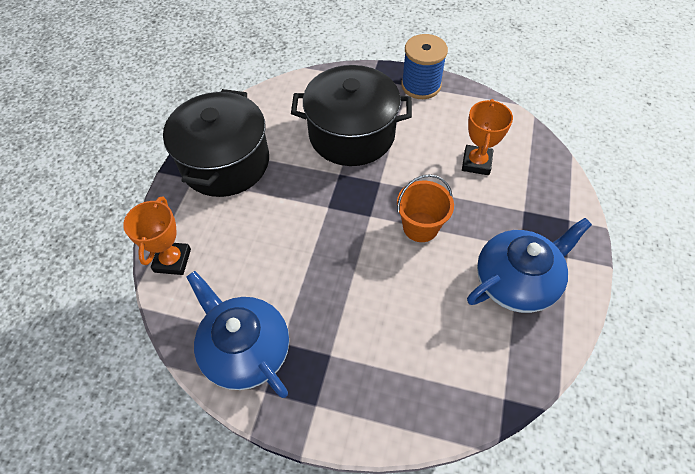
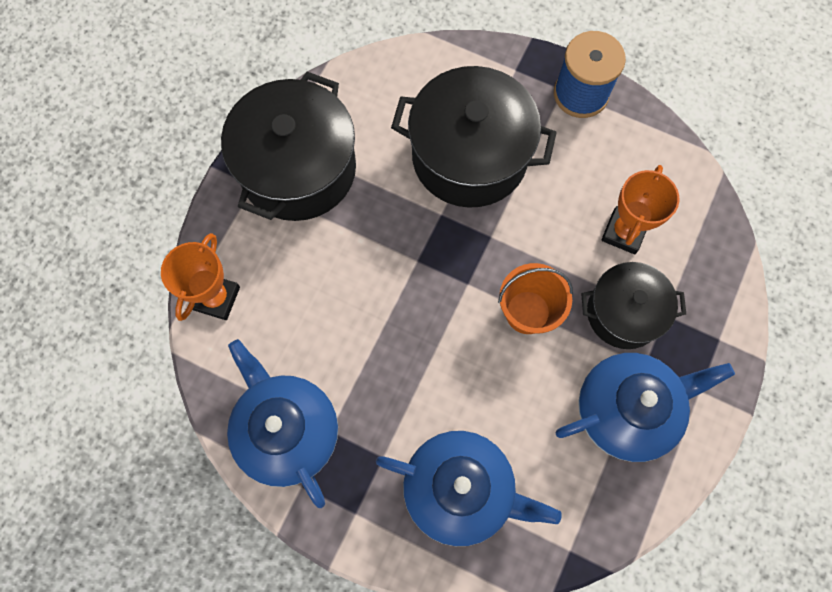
camera: 10 degrees right, 15 degrees up
none -> blue teapot [376,431,562,546]
none -> black pot [581,262,686,349]

